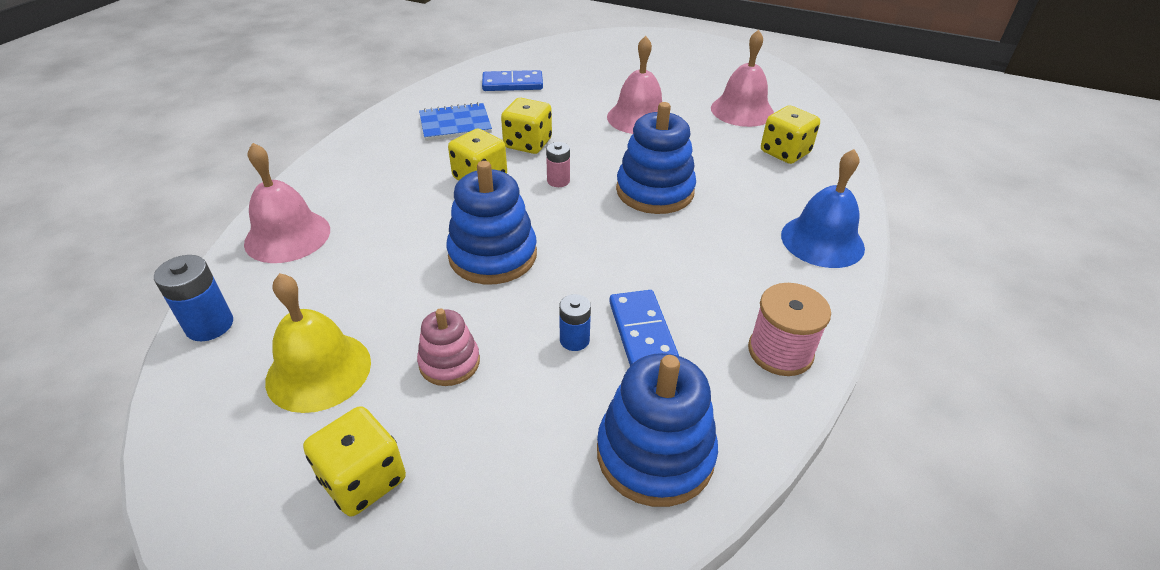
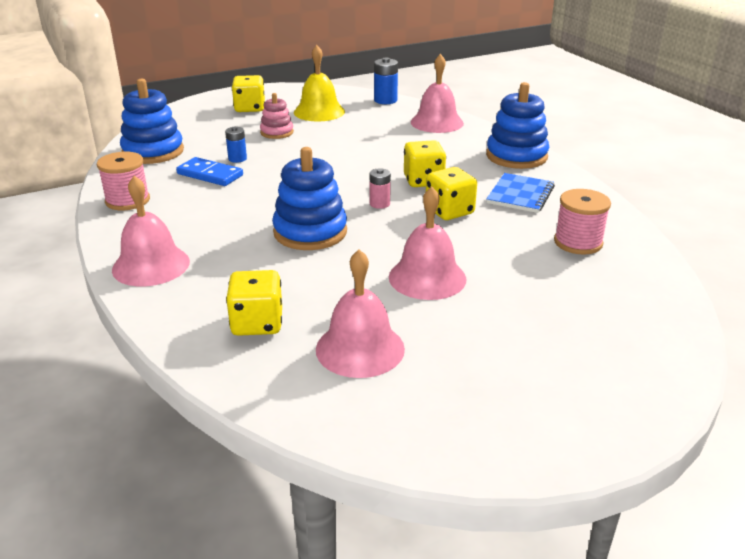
camera: 130 degrees right, 10 degrees down
blue stacking toy [446,161,537,284] -> blue stacking toy moved to [486,82,549,169]
blue domino [482,70,543,91] -> pink spool [554,189,611,255]
blue bell [781,149,865,268] -> pink bell [112,176,190,286]

